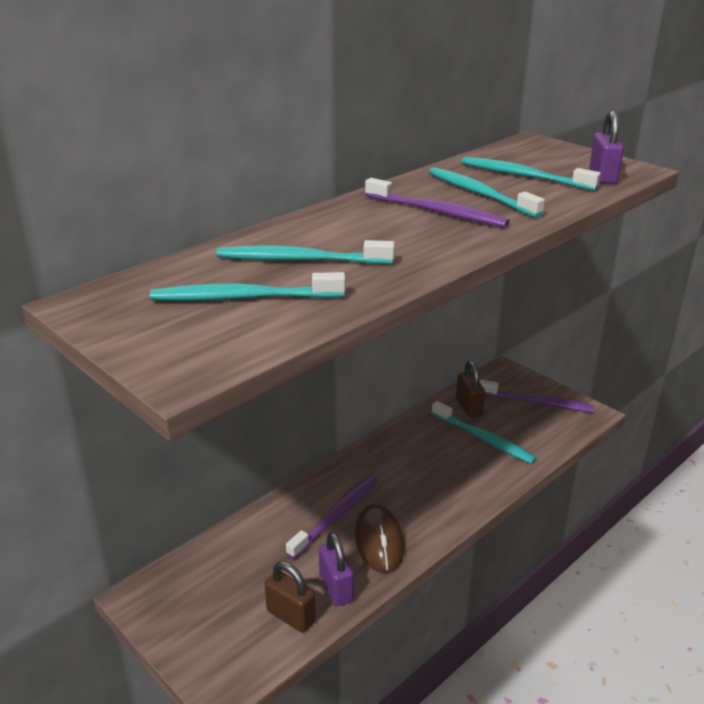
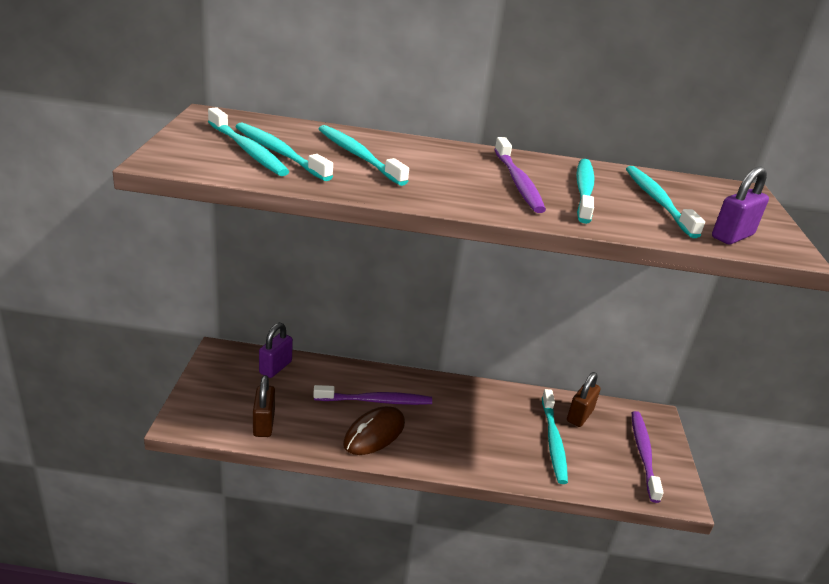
camera: 45 degrees right, 0 degrees up
purple padlock [319,532,354,606] -> purple padlock moved to [259,323,293,378]
purple toothbrush [479,380,594,413] -> purple toothbrush turned 150 degrees counterclockwise [632,411,664,503]
none -> turquoise toothbrush [208,107,289,176]

